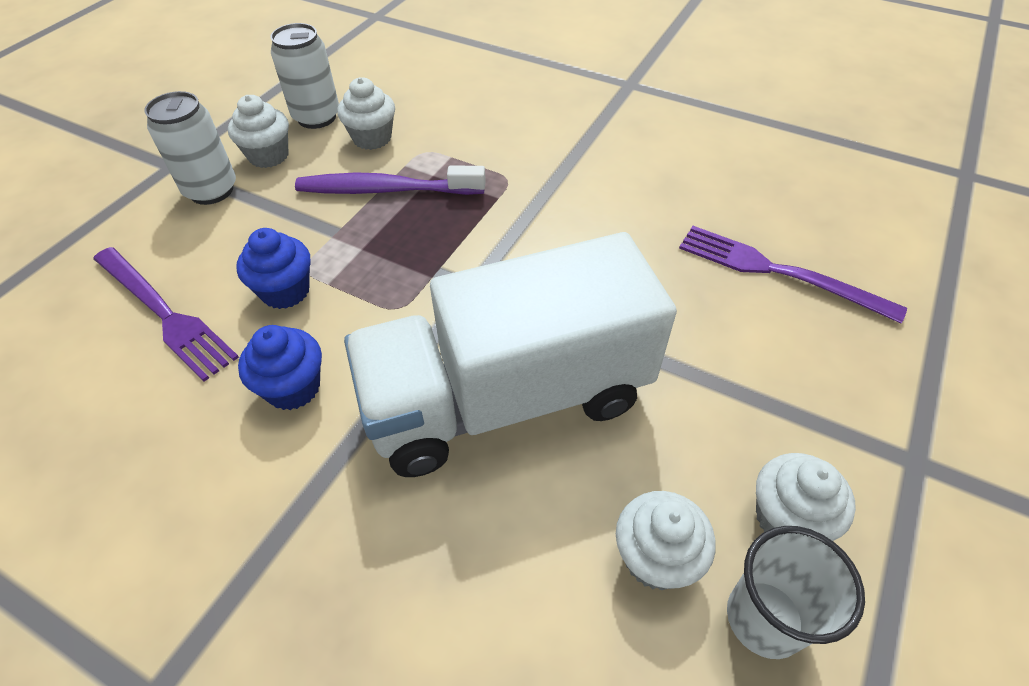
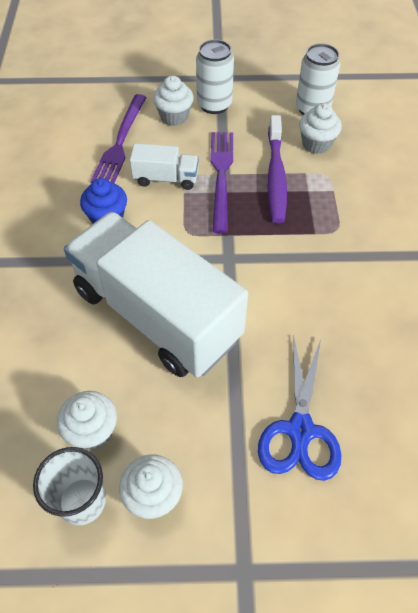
camera: 60 degrees right, 5 degrees up
white cupcake [228,95,289,168] -> white cupcake moved to [153,76,194,126]
blue cupcake [236,228,310,309] -> white truck [130,143,199,190]
purple toothbrush [295,166,486,195] -> purple toothbrush turned 150 degrees counterclockwise [268,115,287,223]
purple fork [679,226,907,324] -> purple fork moved to [210,132,233,233]
none -> blue scissors [258,336,342,481]

